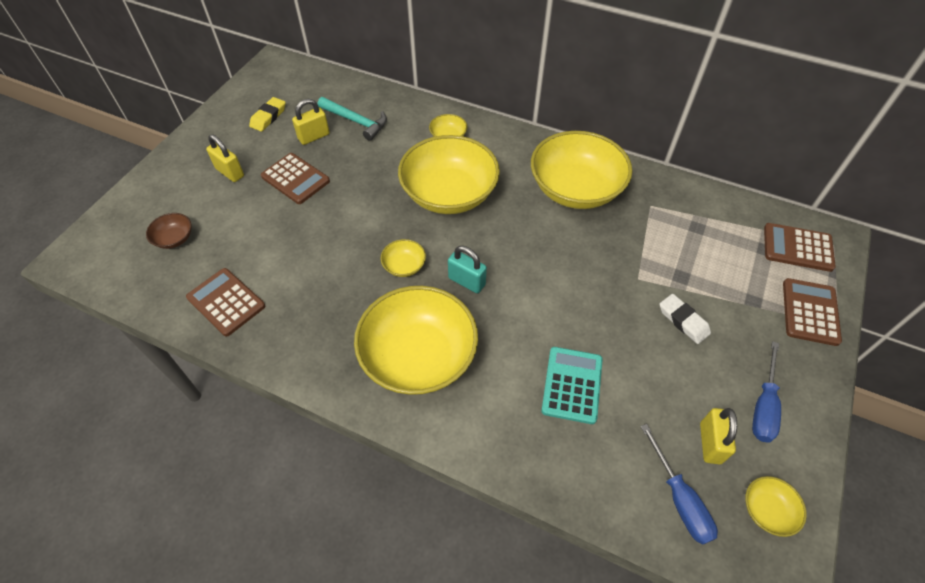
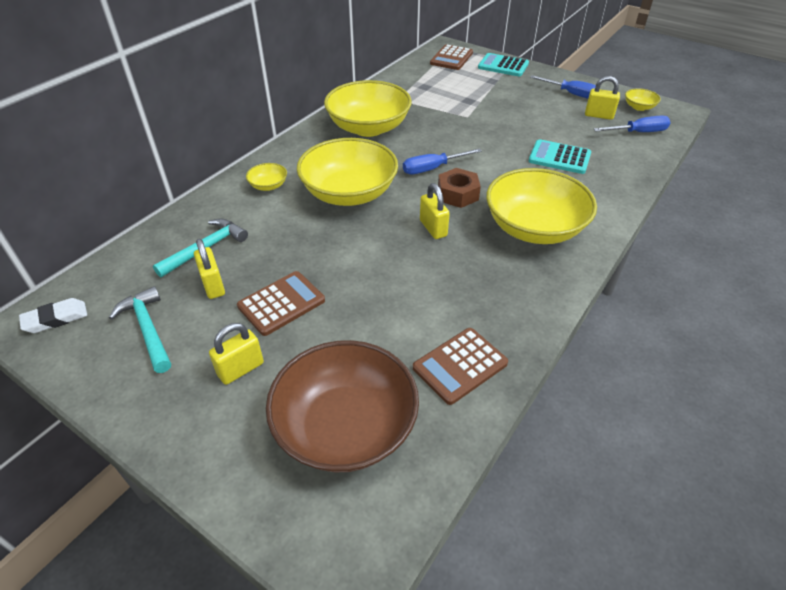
camera: 80 degrees left, 10 degrees down
brown bowl [146,213,192,249] -> brown bowl [266,340,419,472], size x2.39
yellow eraser [249,97,286,132] -> turquoise hammer [109,286,171,373]
yellow bowl [380,239,426,277] -> yellow padlock [420,183,450,239]
turquoise padlock [448,246,487,293] -> brown nut [438,168,481,208]
white eraser [660,294,711,344] -> white eraser moved to [19,298,87,333]
brown calculator [783,278,842,346] -> turquoise calculator [478,53,529,77]
none -> blue screwdriver [403,148,482,174]

